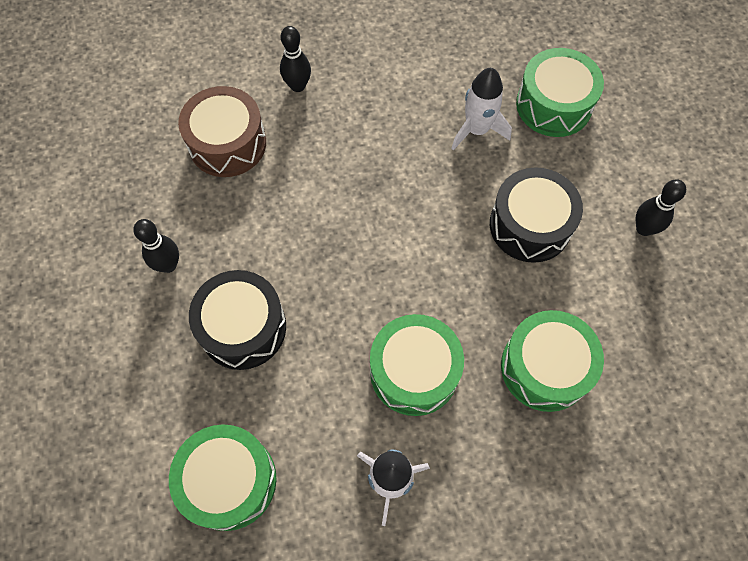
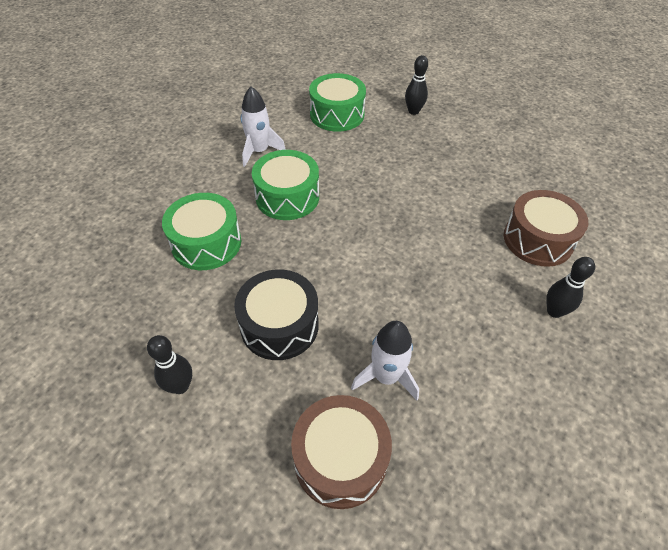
camera: 140 degrees right, 15 degrees down
black bowling pin [133,219,179,273] -> black bowling pin moved to [405,55,428,115]
black drum [189,270,286,370] -> none
green drum [516,48,604,137] -> brown drum [291,395,392,509]

